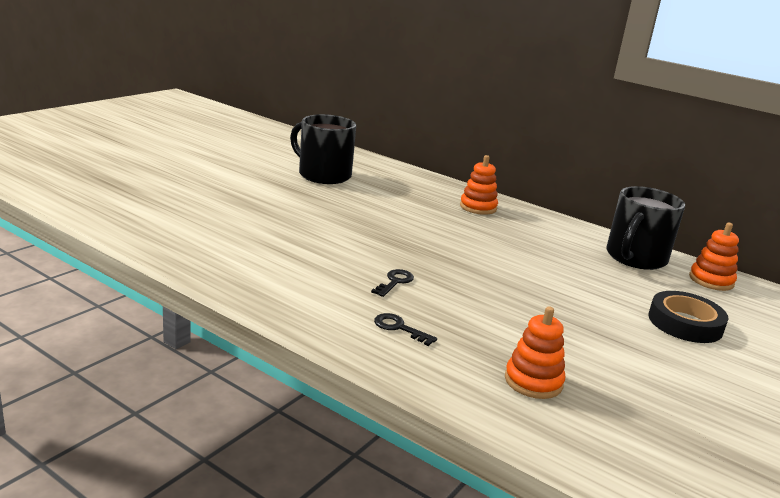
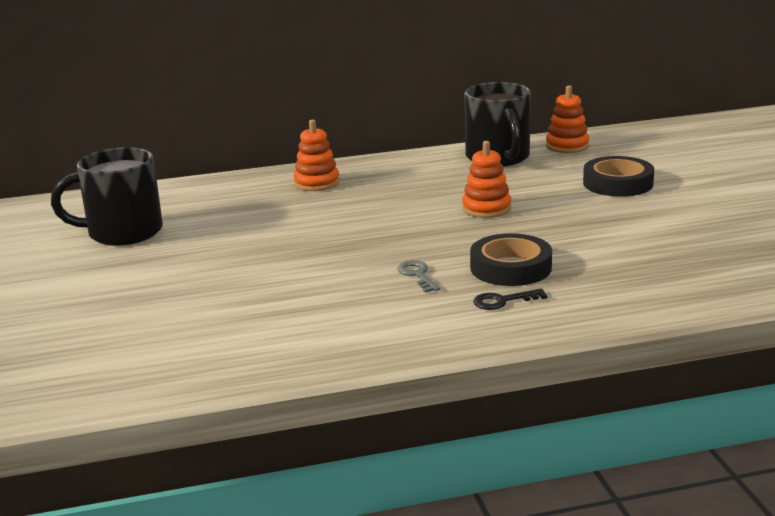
camera: 45 degrees left, 0 degrees up
black key [371,269,414,297] -> grey key [397,260,441,293]
orange stacking toy [505,306,565,399] -> orange stacking toy moved to [462,141,511,218]
none -> black tape [470,233,552,286]

